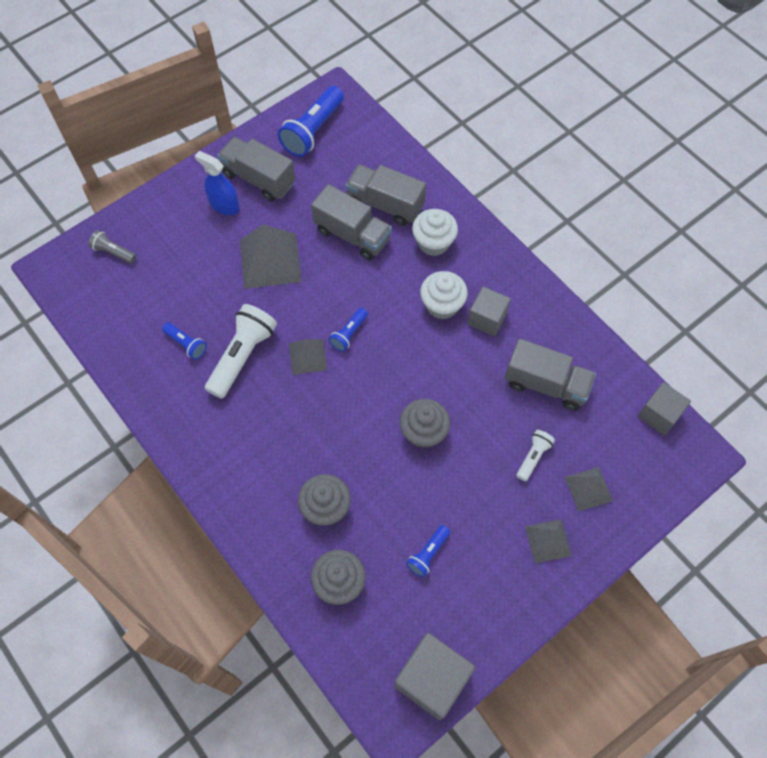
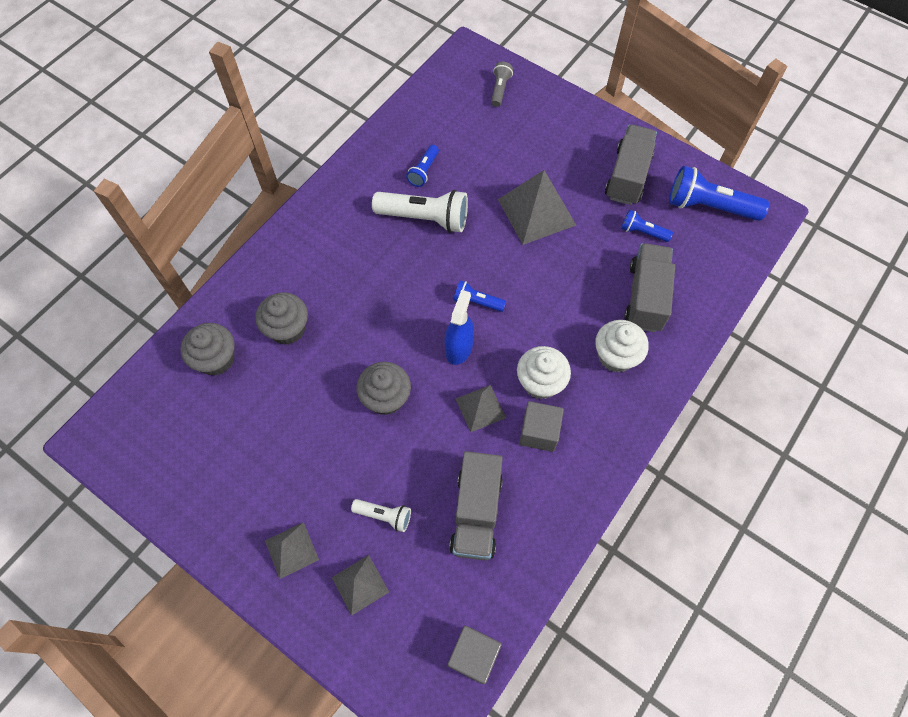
camera: 75 degrees right, 0 degrees up
blue spray bottle [195,151,240,215] -> blue spray bottle moved to [444,290,474,365]
grey pyramid [289,339,327,375] -> grey pyramid moved to [456,385,506,432]
grey truck [311,184,392,260] -> none
grey cube [394,633,475,720] -> none
blue flashlight [406,525,450,577] -> blue flashlight moved to [621,210,673,242]

